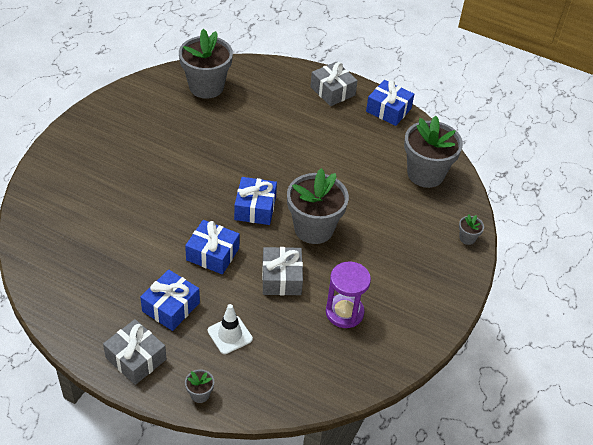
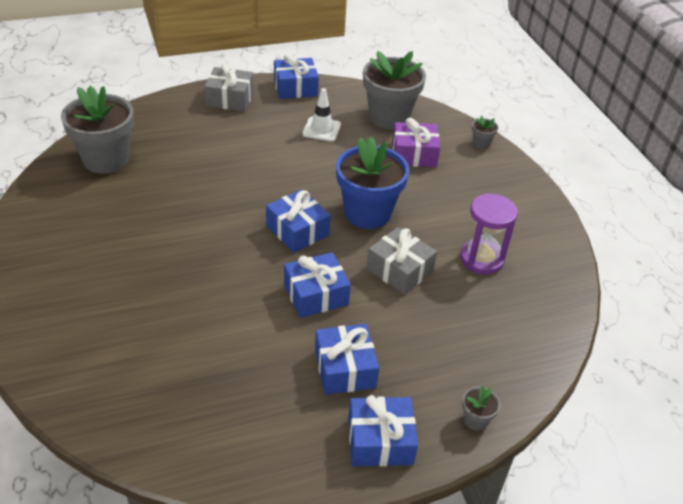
camera: 45 degrees left, 5 degrees down
grey gift [103,319,166,385] -> blue gift [348,395,418,467]
white traffic cone [208,304,253,354] -> white traffic cone moved to [302,88,341,142]
grey flower pot [287,168,349,244] -> blue flower pot [336,137,409,229]
none -> purple gift [392,118,440,167]

